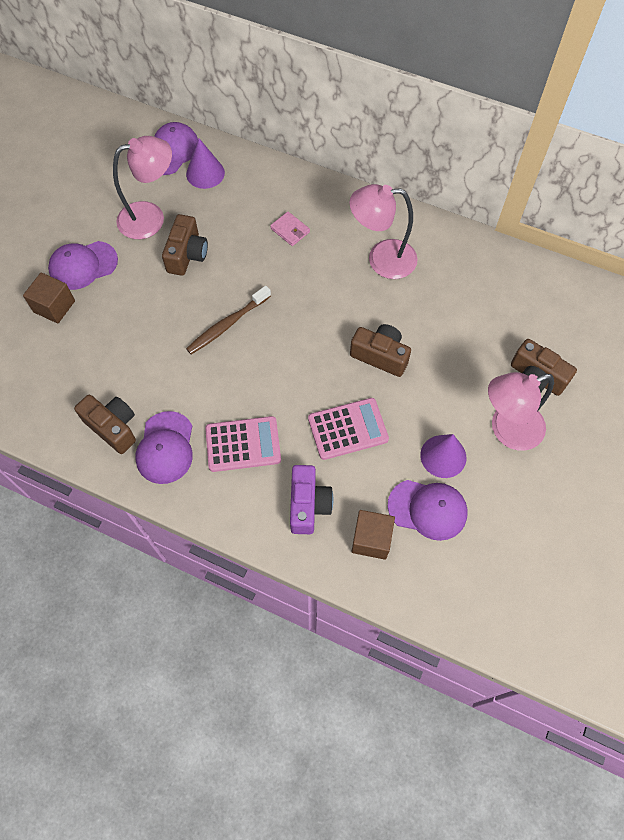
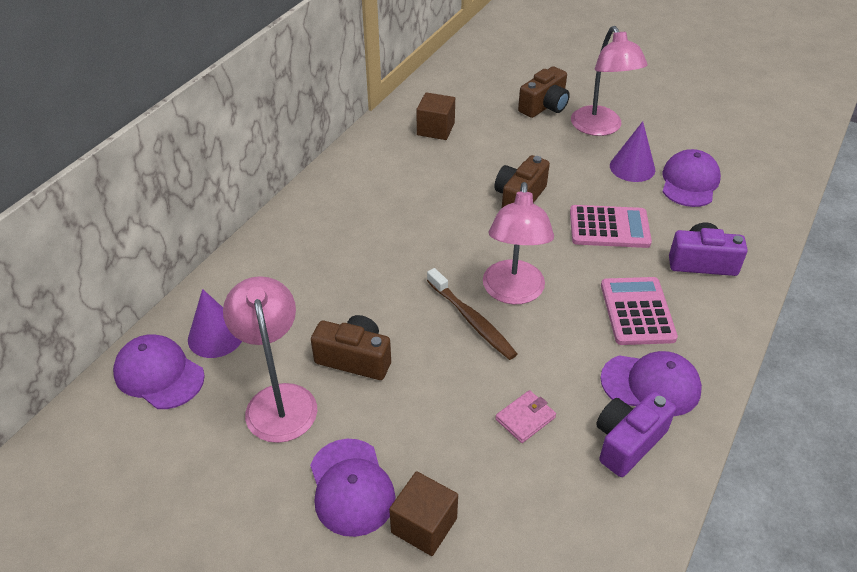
camera: 85 degrees left, 20 degrees down
brown camera [74,394,136,454] -> purple camera [596,391,676,477]
pink wallet [270,212,310,246] -> pink wallet moved to [495,390,556,443]
pink calculator [308,398,389,460] -> pink calculator turned 105 degrees clockwise [570,205,652,248]
pink lamp [349,184,418,279] -> pink lamp moved to [483,182,554,304]
brown cube [351,510,395,560] -> brown cube moved to [416,92,455,140]

